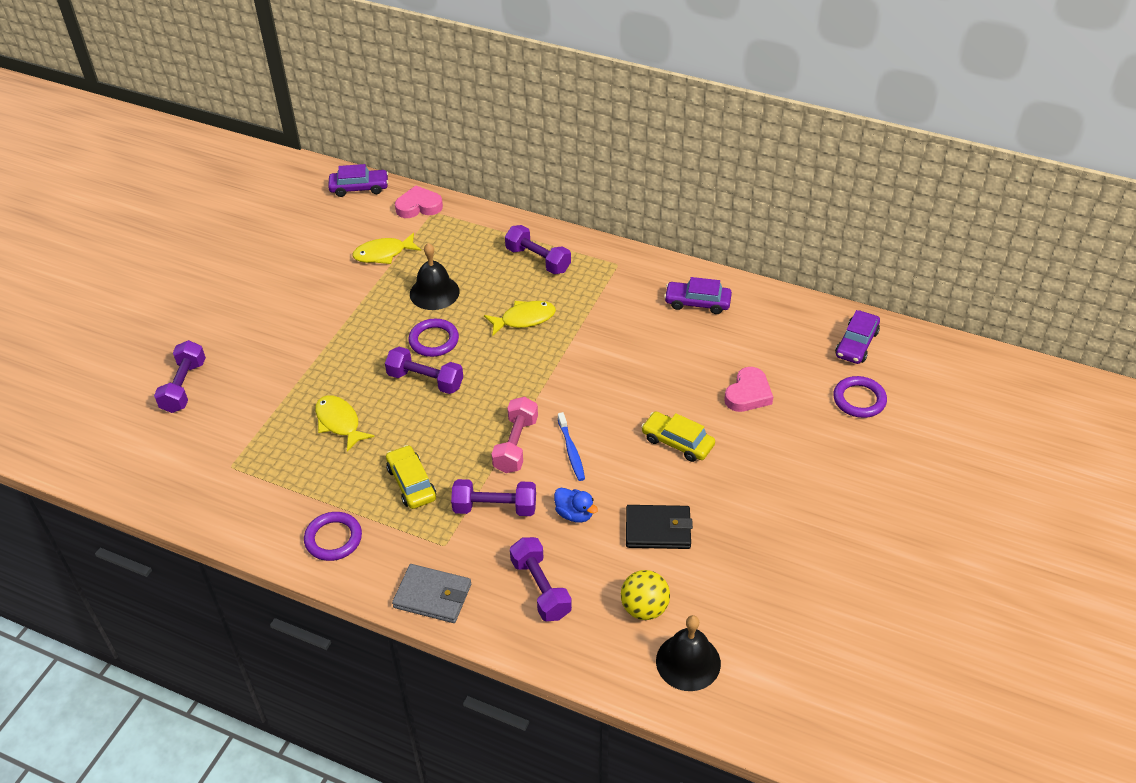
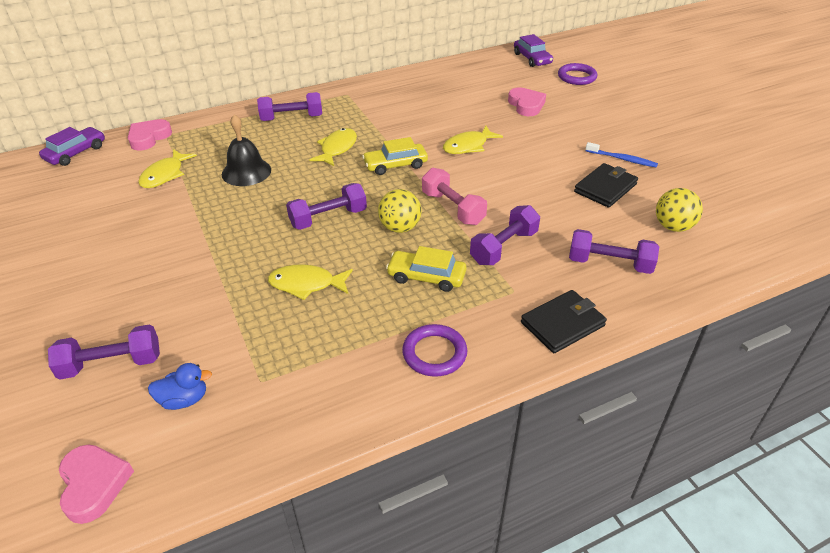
camera: 50 degrees left, 5 degrees down
purple dumbbell [154,340,206,413] -> purple dumbbell turned 60 degrees counterclockwise [48,325,160,379]
grey wallet [392,564,471,623] -> black wallet [521,290,607,353]
purple ring [409,319,459,357] -> none
blue duck [554,488,598,523] -> blue duck moved to [148,363,212,410]
blue toothbrush [558,412,585,481] -> blue toothbrush moved to [585,142,658,168]
yellow car [641,412,715,462] -> yellow car moved to [362,137,428,175]
black bell [656,615,721,691] -> none
purple car [664,277,732,314] -> none
none -> pink heart [59,445,134,524]
none -> yellow ball [378,189,421,233]
none -> yellow fish [443,126,503,154]

